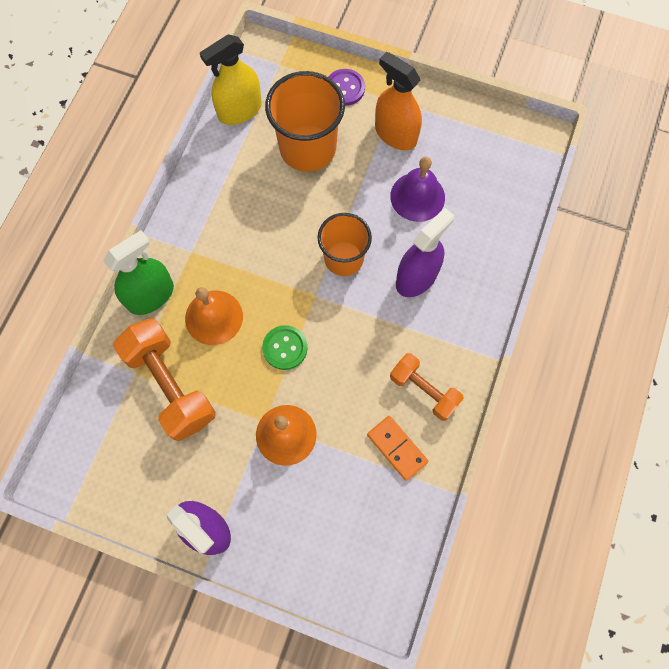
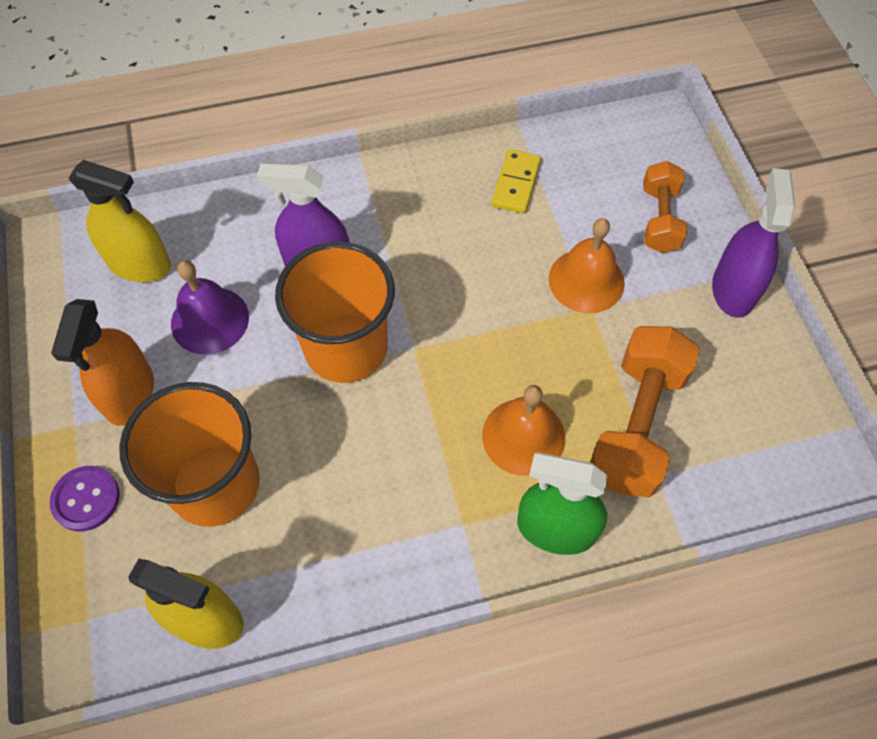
camera: 125 degrees left, 10 degrees down
green button [262,325,308,370] -> none
orange cup [318,213,372,276] -> orange cup [275,242,395,383], size x1.50
orange domino [367,416,428,481] -> yellow domino [491,149,541,213]
orange dumbbell [390,353,464,421] -> orange dumbbell moved to [643,161,687,253]
none -> yellow spray bottle [69,160,171,282]

